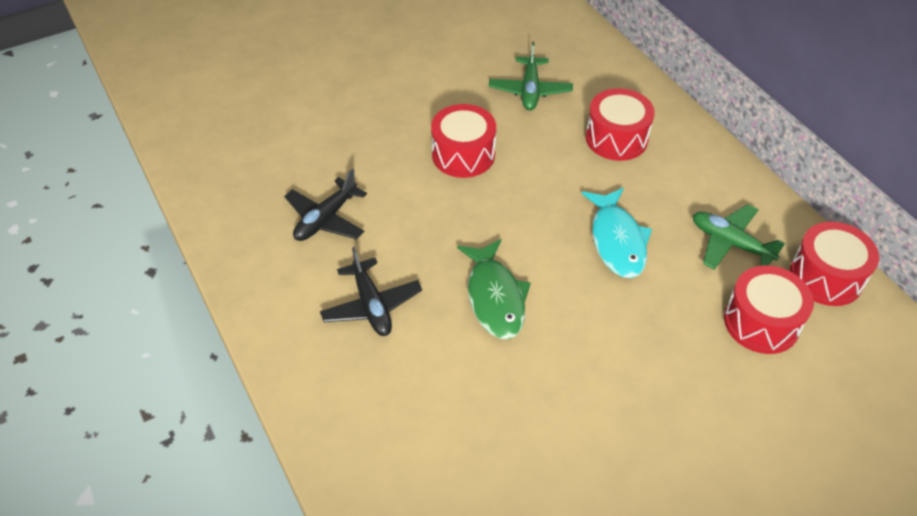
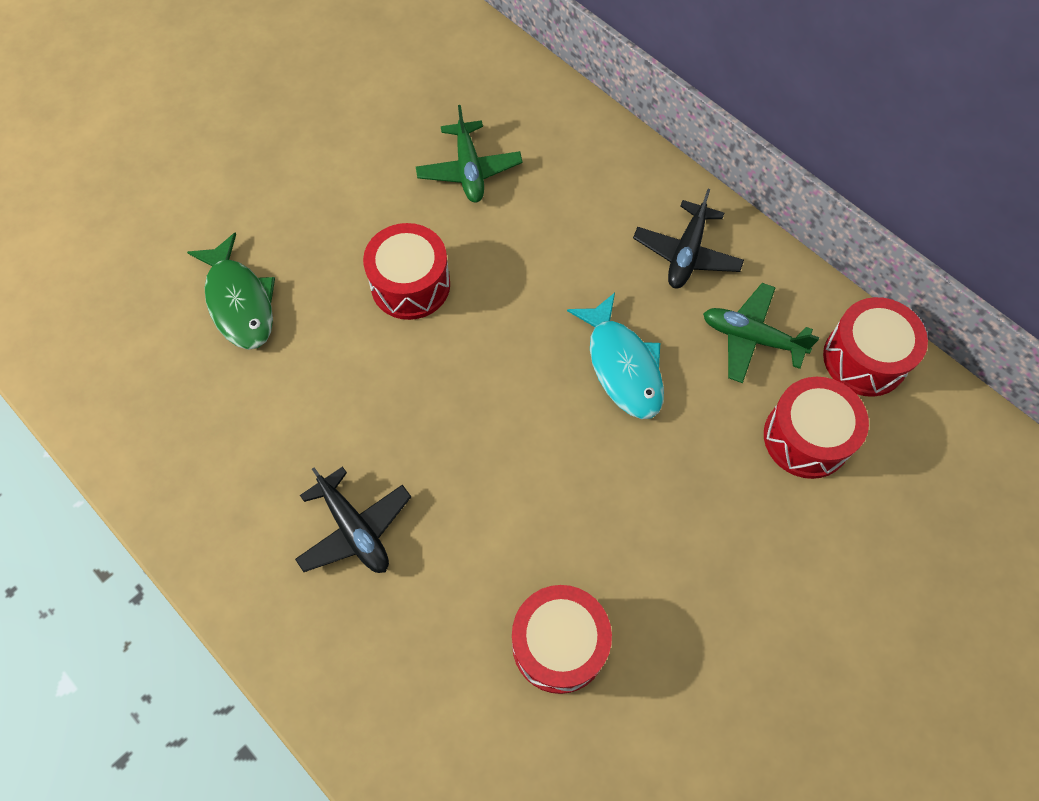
camera: 15 degrees left, 15 degrees up
black plane [284,169,367,241] -> black plane moved to [633,189,744,288]
green fish [457,239,531,339] -> green fish moved to [187,232,275,350]
red drum [586,88,655,161] -> red drum moved to [512,585,612,694]

